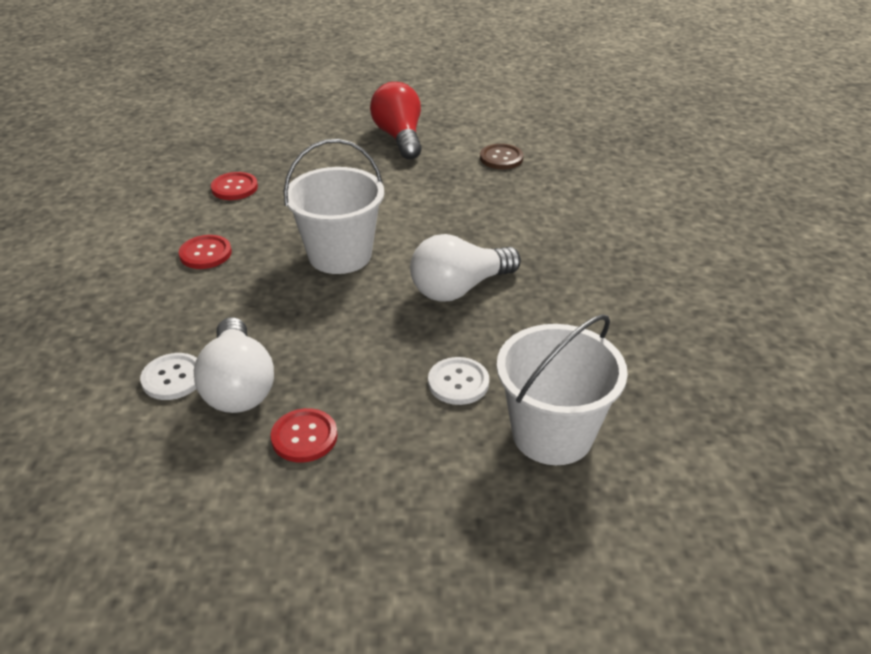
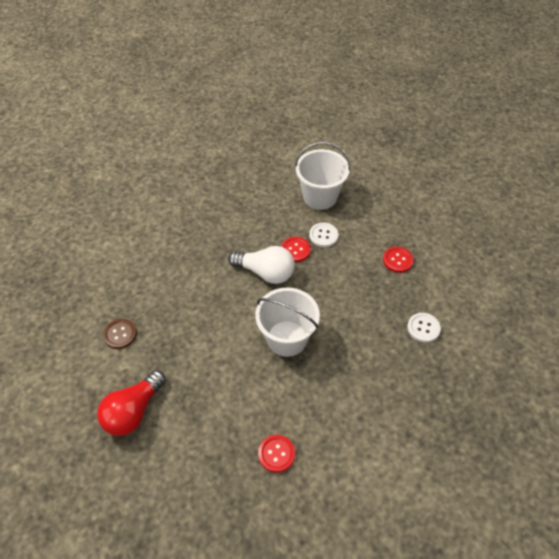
camera: 130 degrees left, 15 degrees up
red button [179,235,232,269] -> red button moved to [281,237,311,262]
white light bulb [194,317,274,413] -> none

